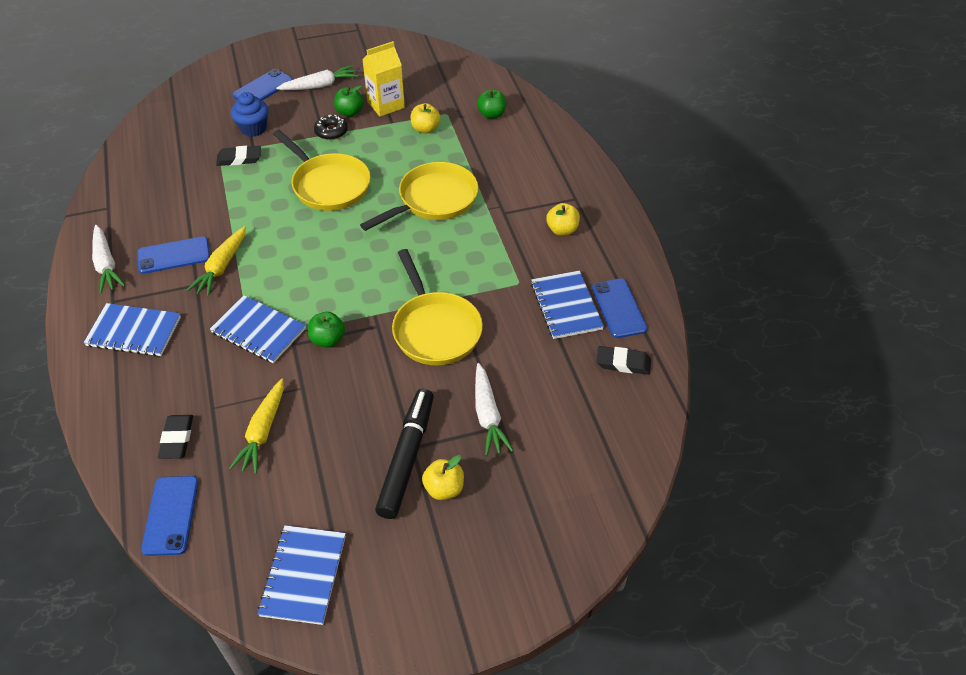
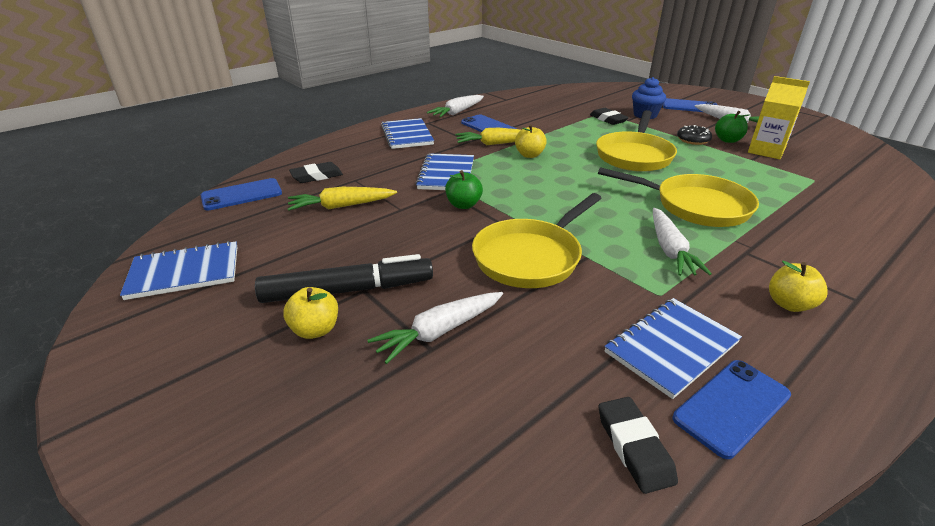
camera: 65 degrees right, 15 degrees down
yellow apple [410,103,440,133] -> yellow apple moved to [515,124,547,158]
green apple [477,89,506,119] -> none
none -> white carrot [653,208,712,276]

